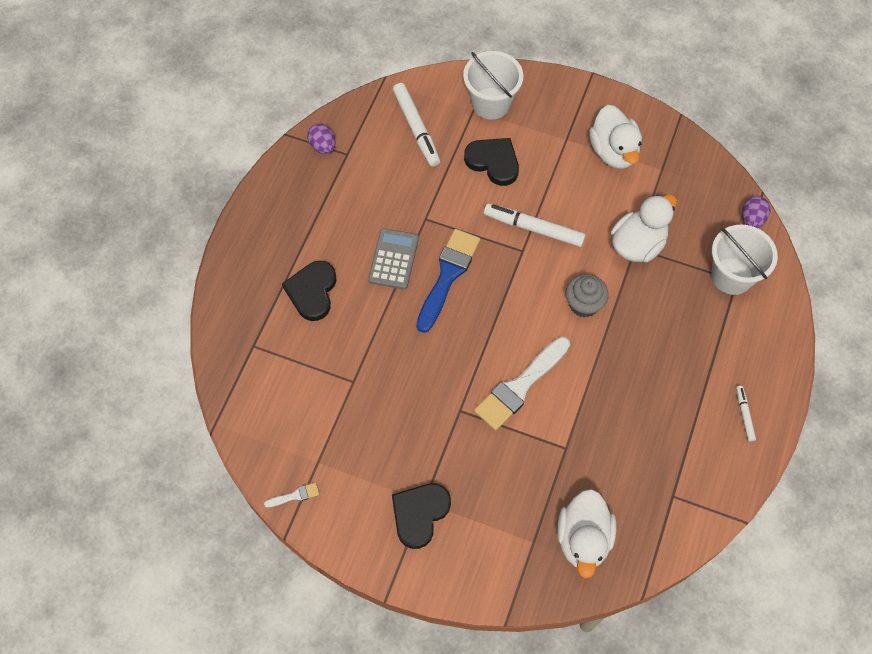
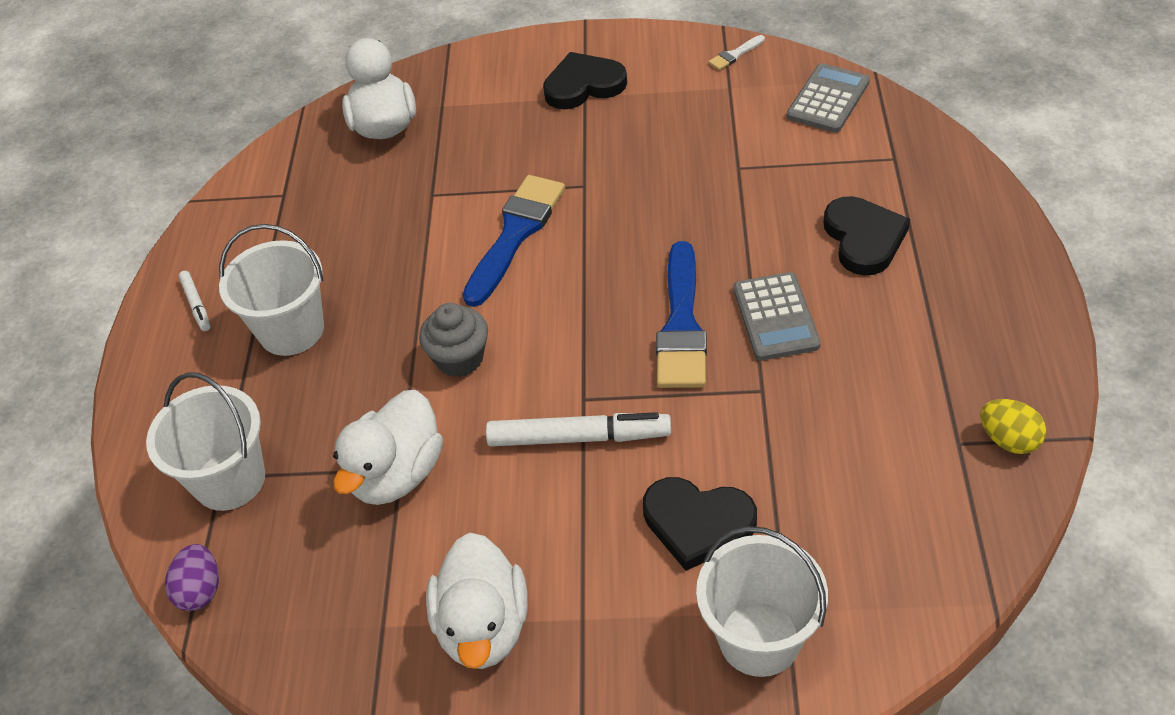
camera: 165 degrees right, 15 degrees down
purple egg [307,123,335,154] -> yellow egg [981,399,1046,454]
black heart [392,483,451,549] -> black heart turned 120 degrees counterclockwise [543,52,627,110]
white marker [393,83,440,167] -> none
white brush [474,337,570,431] -> blue brush [463,175,565,307]
white duck [589,105,642,169] -> white duck turned 150 degrees counterclockwise [426,533,528,669]
none -> white bucket [219,224,324,356]
none -> grey calculator [787,63,870,133]

